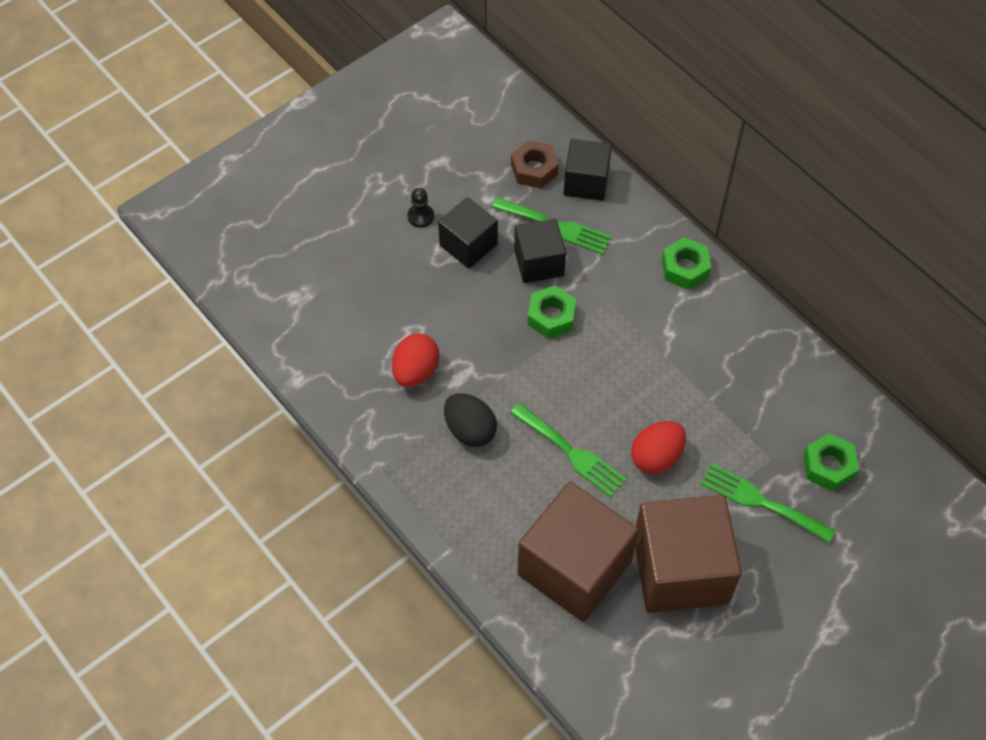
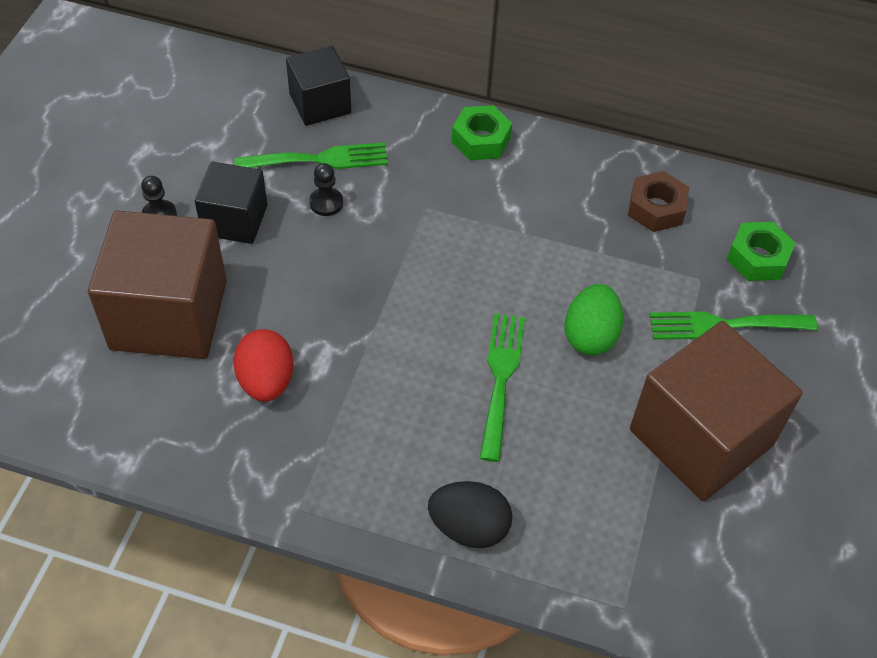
camera: 35 degrees left, 5 degrees down
black egg [444,393,497,447] -> black egg moved to [428,481,513,548]
green fork [510,403,626,497] -> green fork turned 90 degrees counterclockwise [479,313,525,462]
brown nut [511,140,559,188] -> brown nut moved to [628,171,689,232]
black cube [514,219,566,283] -> black pawn [309,163,343,216]
brown cube [517,482,639,622] -> brown cube moved to [88,211,227,359]
green nut [528,285,576,339] -> none
red egg [631,421,686,474] -> green egg [565,284,623,355]

